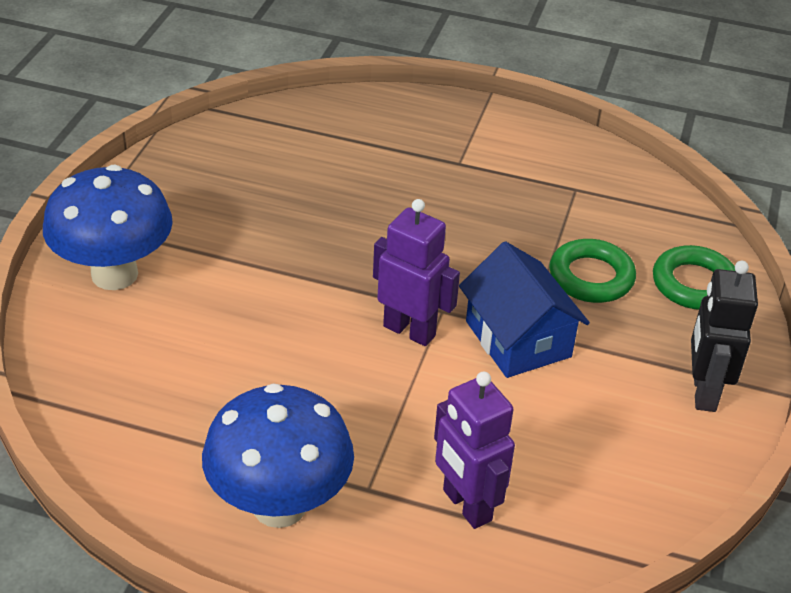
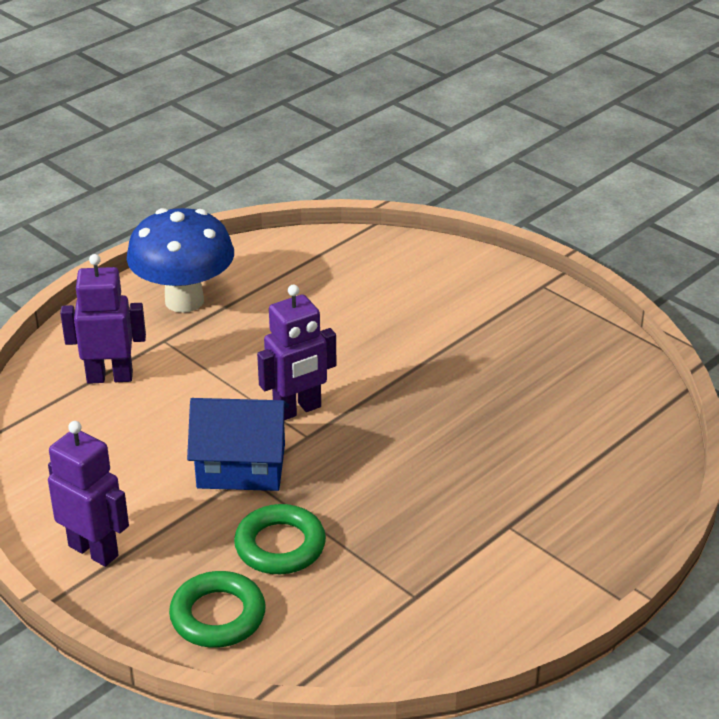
camera: 120 degrees right, 5 degrees down
blue mushroom [43,165,173,290] -> none
black robot [691,261,758,412] -> purple robot [48,421,129,567]

